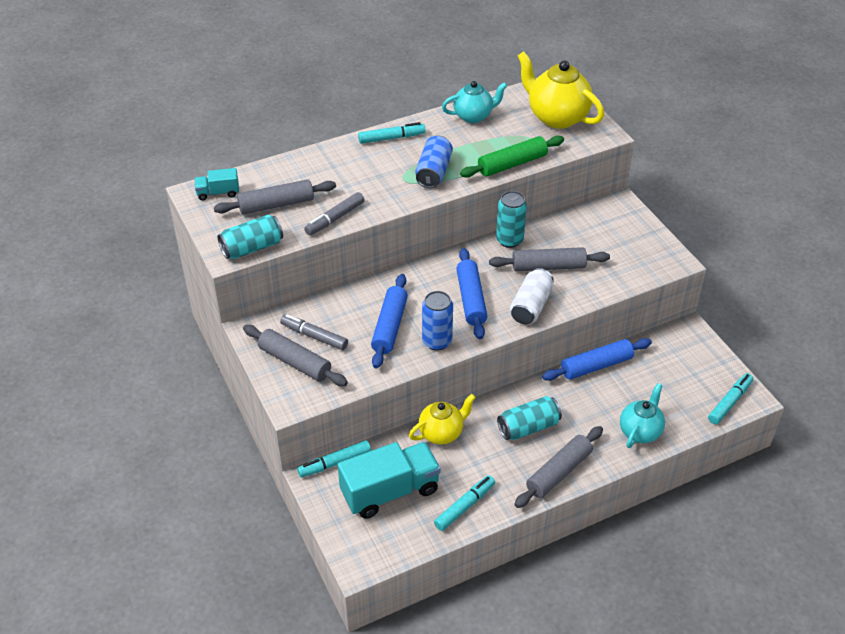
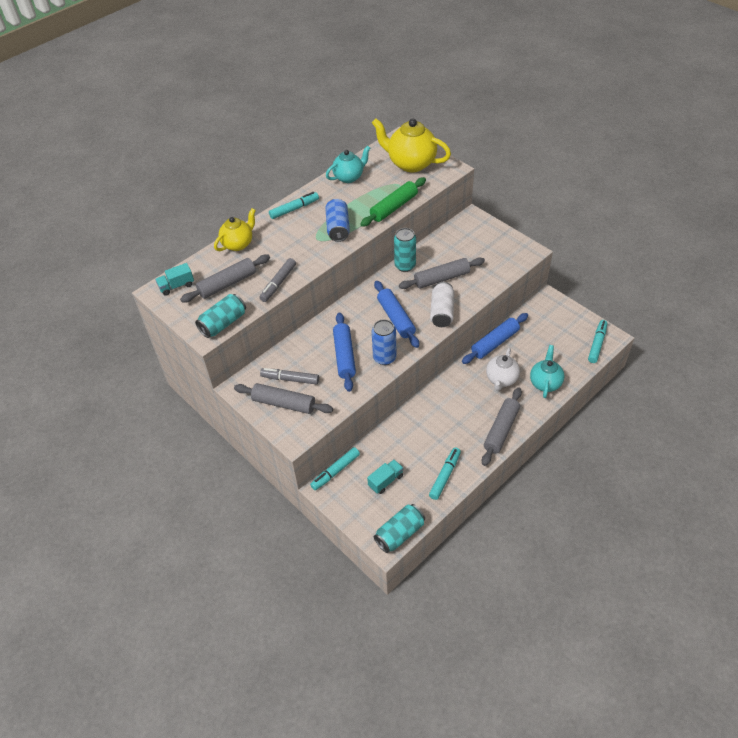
camera: 15 degrees left, 5 degrees up
turquoise truck [338,442,441,519] -> turquoise truck [367,459,404,494], size x0.49
yellow teapot [409,394,476,445] -> yellow teapot moved to [214,208,256,251]
turquoise can [497,396,562,440] -> turquoise can moved to [374,504,425,553]
none -> white teapot [486,348,520,391]

